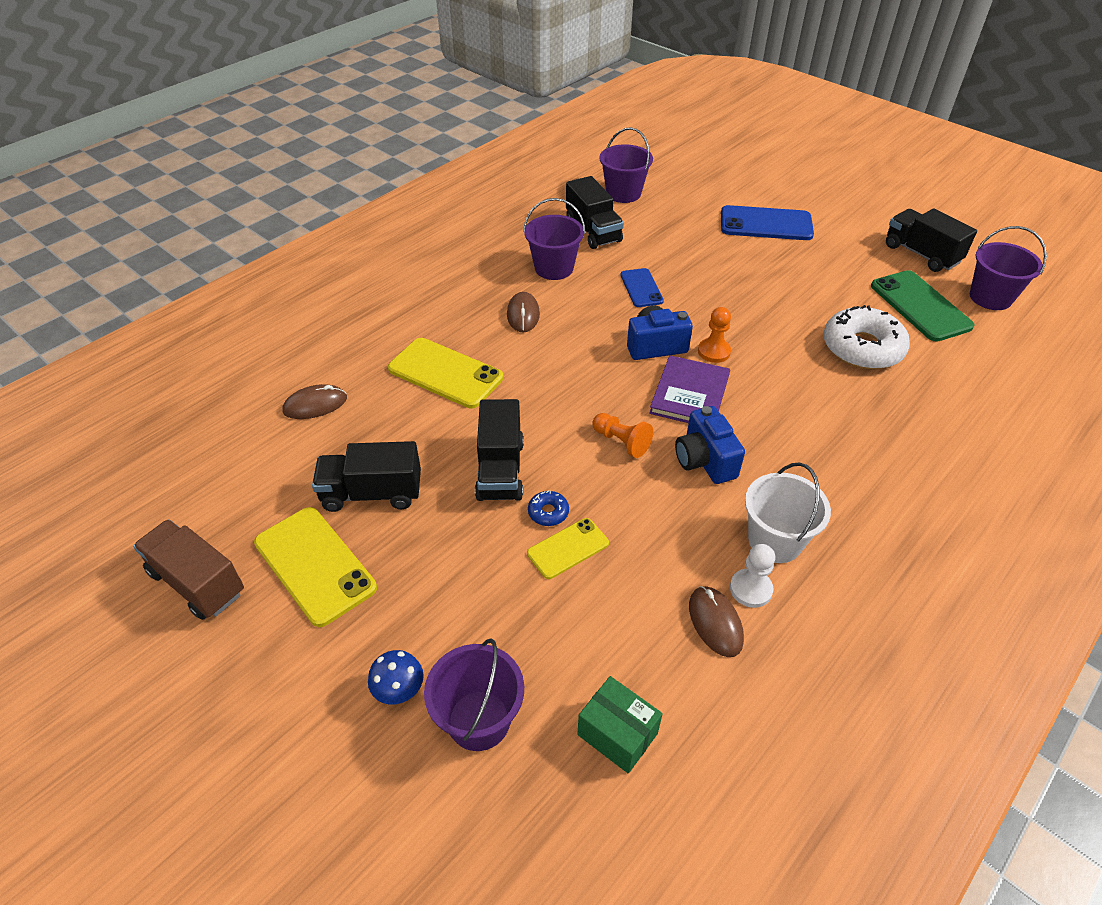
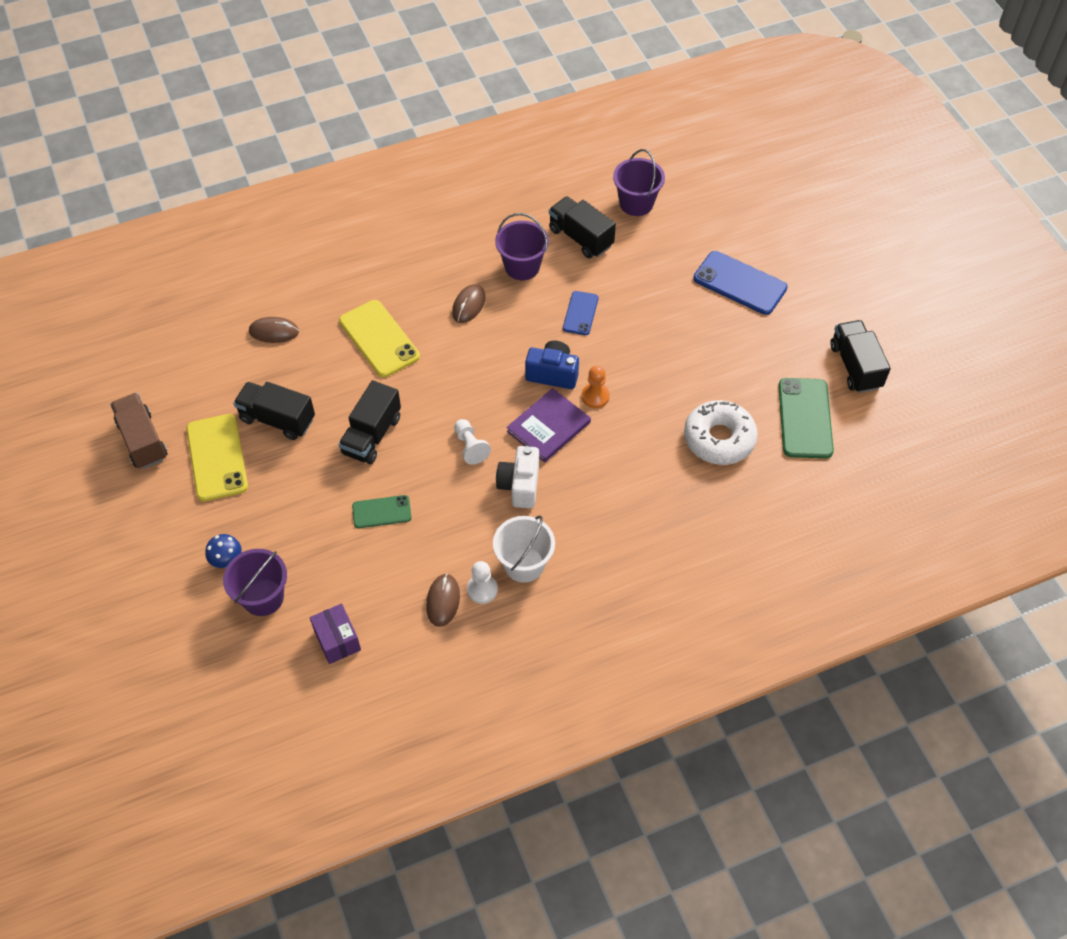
camera: 25 degrees right, 10 degrees up
yellow phone [527,518,609,579] -> green phone [352,495,412,528]
blue donut [528,491,569,526] -> none
black truck [566,176,624,249] -> black truck turned 135 degrees clockwise [549,196,616,258]
green box [577,676,663,774] -> purple box [310,603,361,664]
orange pawn [592,413,653,458] -> white pawn [454,419,491,465]
blue camera [675,406,745,484] -> white camera [496,446,539,509]
purple bucket [969,226,1047,310] -> none

